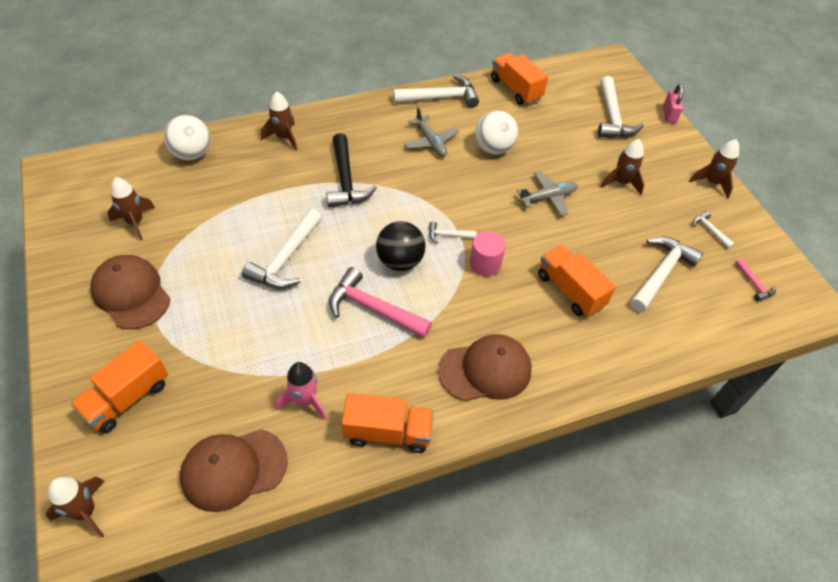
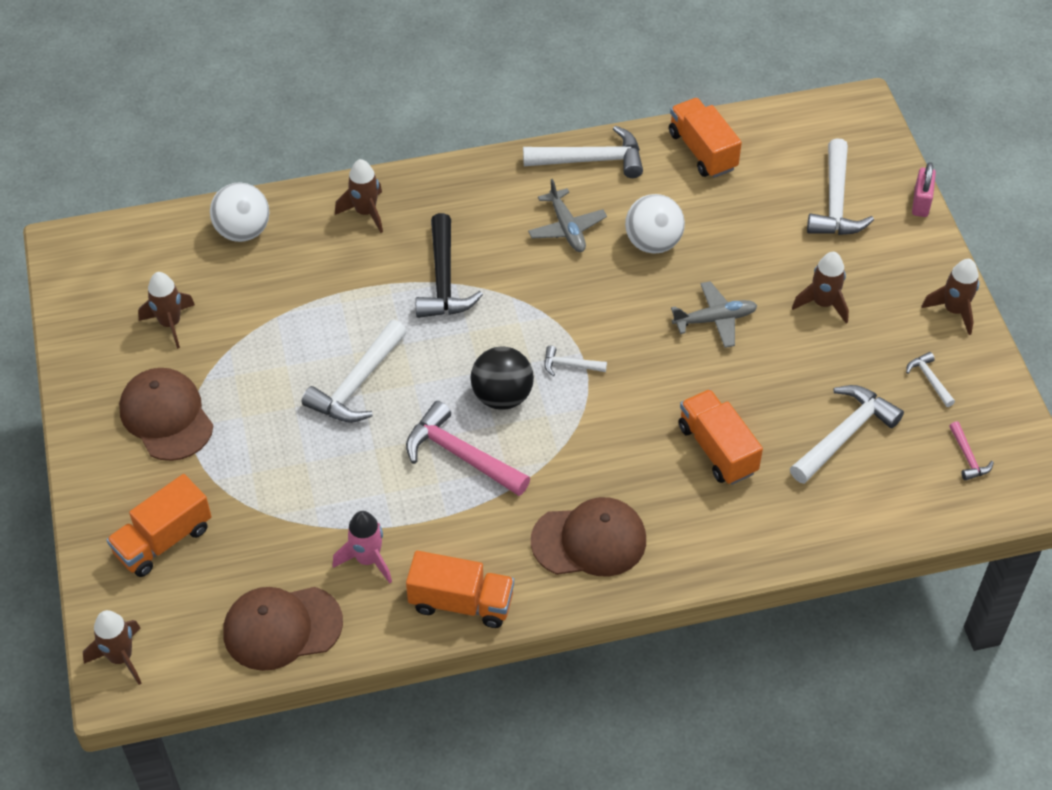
camera: 10 degrees right, 0 degrees up
pink cylinder [470,231,506,276] -> none

